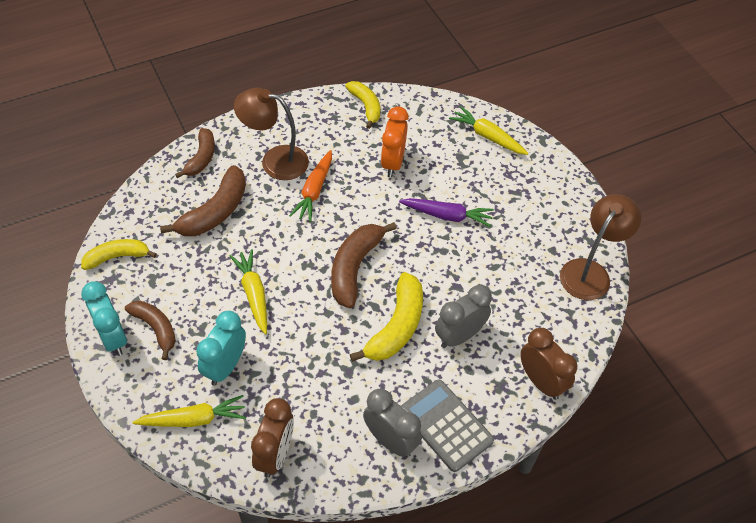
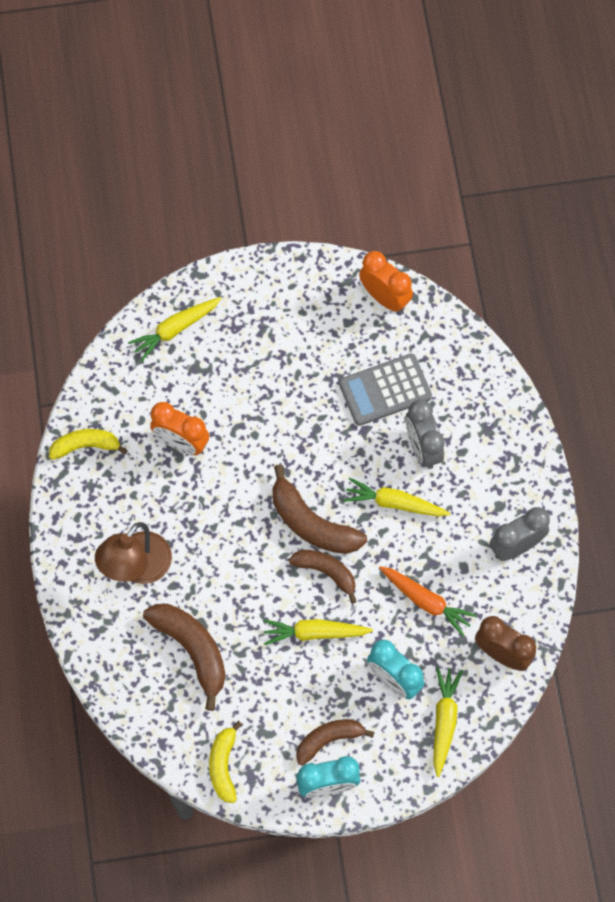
camera: 70 degrees left, 15 degrees up
brown banana [175,128,215,178] -> brown banana moved to [289,550,357,604]
orange carrot [289,150,332,222] -> orange carrot moved to [379,566,477,636]
yellow banana [350,272,423,362] -> yellow carrot [344,478,450,517]
purple carrot [399,198,494,227] -> none
grey calculator [401,379,494,472] -> grey calculator moved to [339,354,432,426]
brown clock [520,328,577,400] -> none
brown lamp [560,194,641,300] -> orange clock [359,251,413,312]

